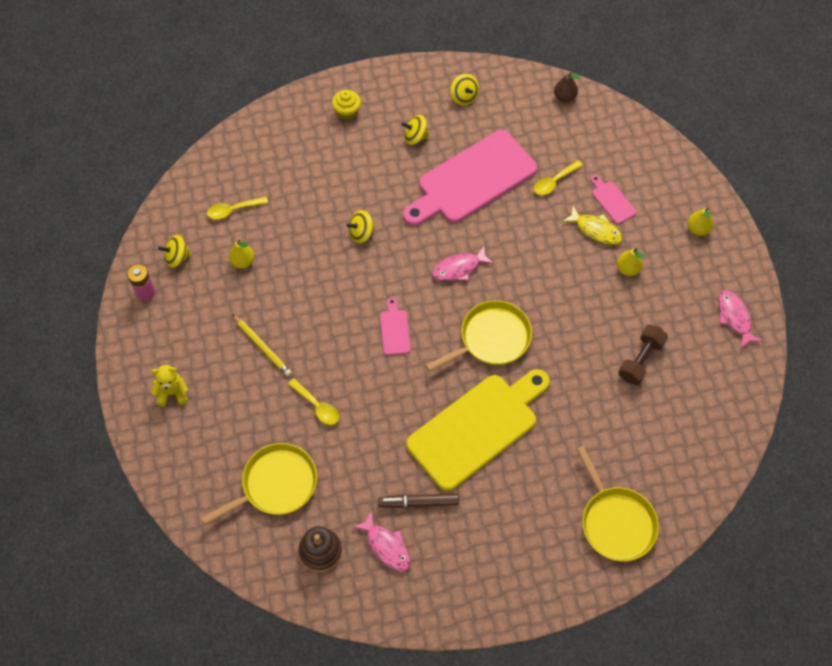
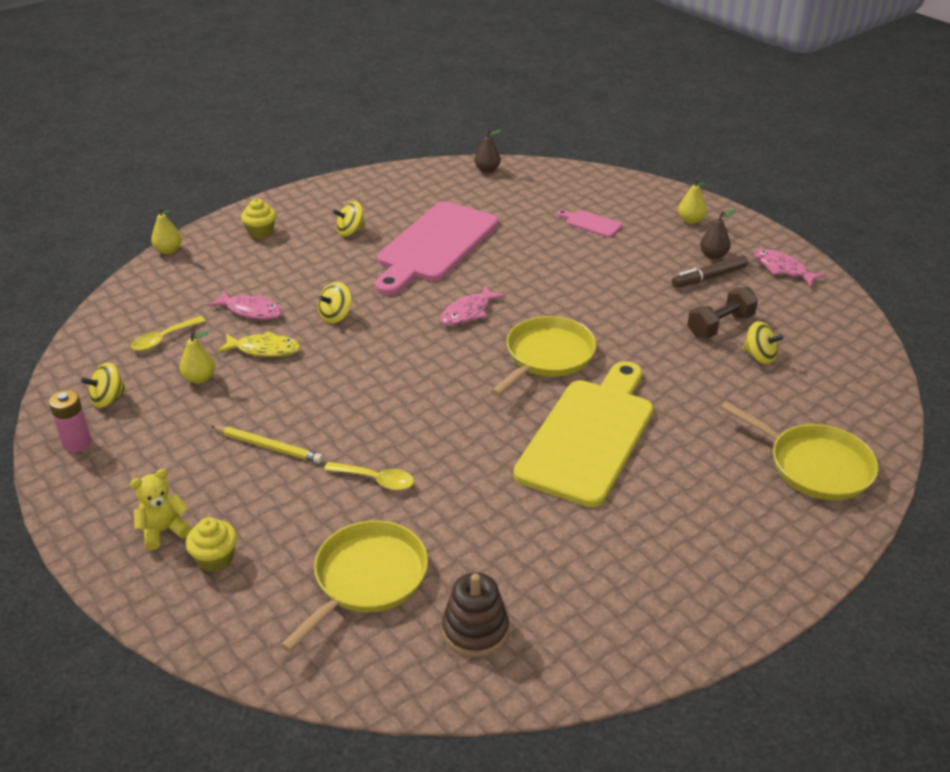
camera: 25 degrees left, 25 degrees down
pink fish [353,510,411,571] -> pink fish moved to [207,290,283,320]
brown marker [378,493,459,508] -> brown marker moved to [672,255,748,288]
pink cutting board [380,298,411,355] -> none
yellow spinning top [450,74,479,105] -> yellow spinning top moved to [742,321,784,364]
yellow spoon [534,160,583,195] -> none
yellow fish [562,206,623,245] -> yellow fish moved to [217,331,301,357]
yellow pear [617,248,643,276] -> yellow pear moved to [151,207,182,254]
brown dumbbell [618,325,668,385] -> brown dumbbell turned 45 degrees clockwise [687,287,758,338]
none -> yellow cupcake [186,517,237,572]
none -> brown pear [700,209,736,259]

